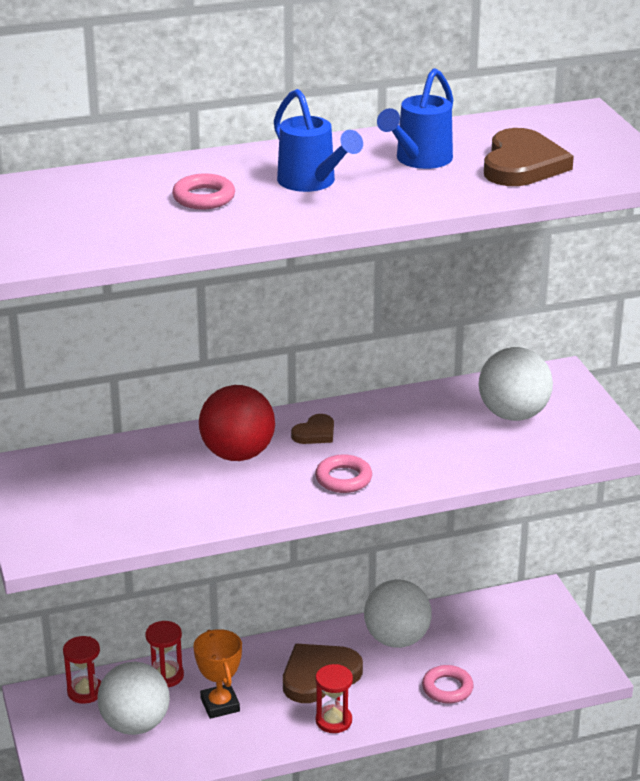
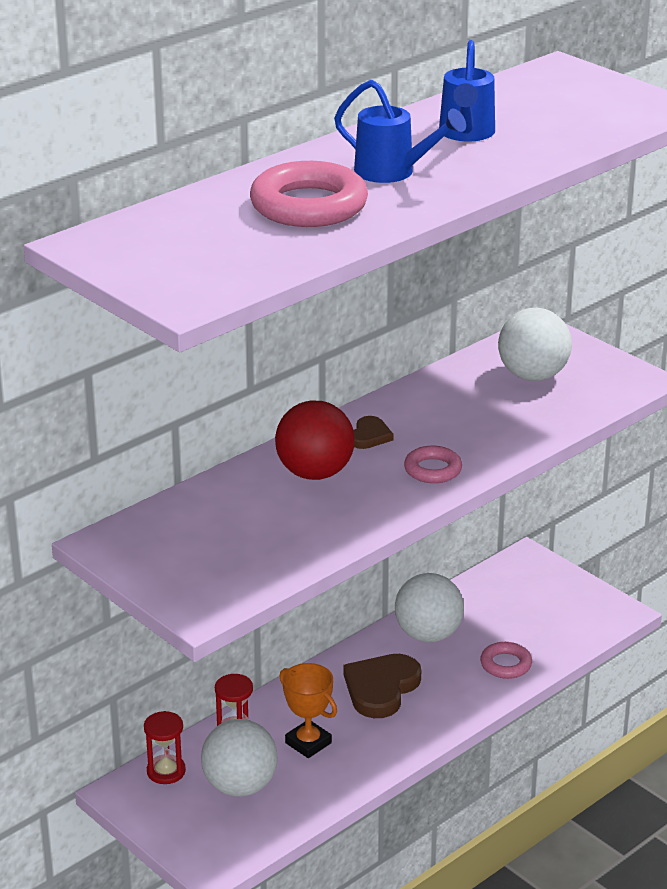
camera: 25 degrees left, 0 degrees up
pink ring [172,174,235,209] -> pink ring [250,161,368,227], size x1.81
red hourglass [316,664,353,733] -> none
brown heart [484,128,574,186] -> none

